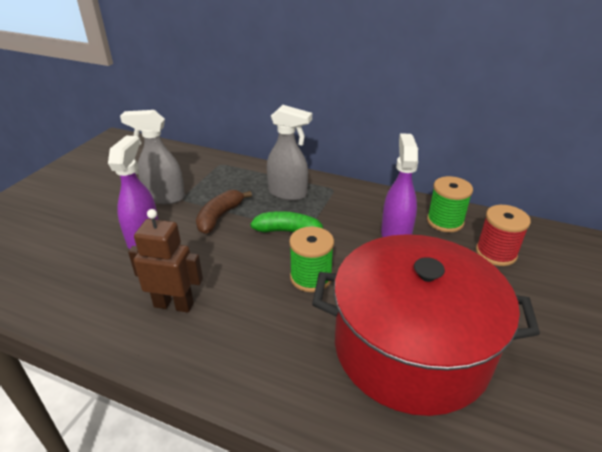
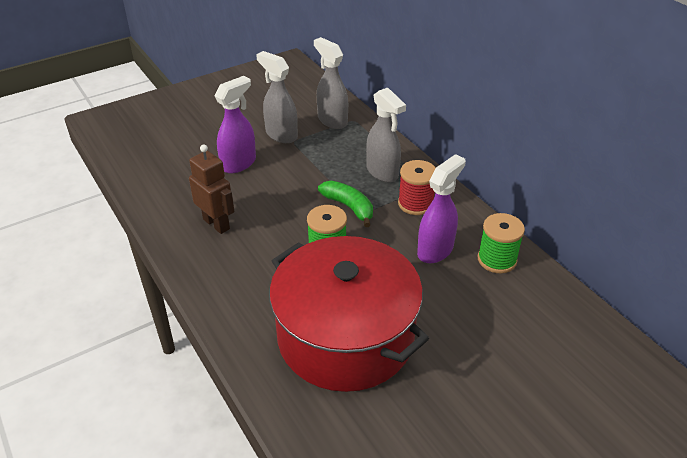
camera: 35 degrees right, 5 degrees up
brown banana [196,190,252,234] -> none
red spool [476,205,531,266] -> red spool moved to [398,160,436,215]
none -> grey spray bottle [314,37,348,129]

